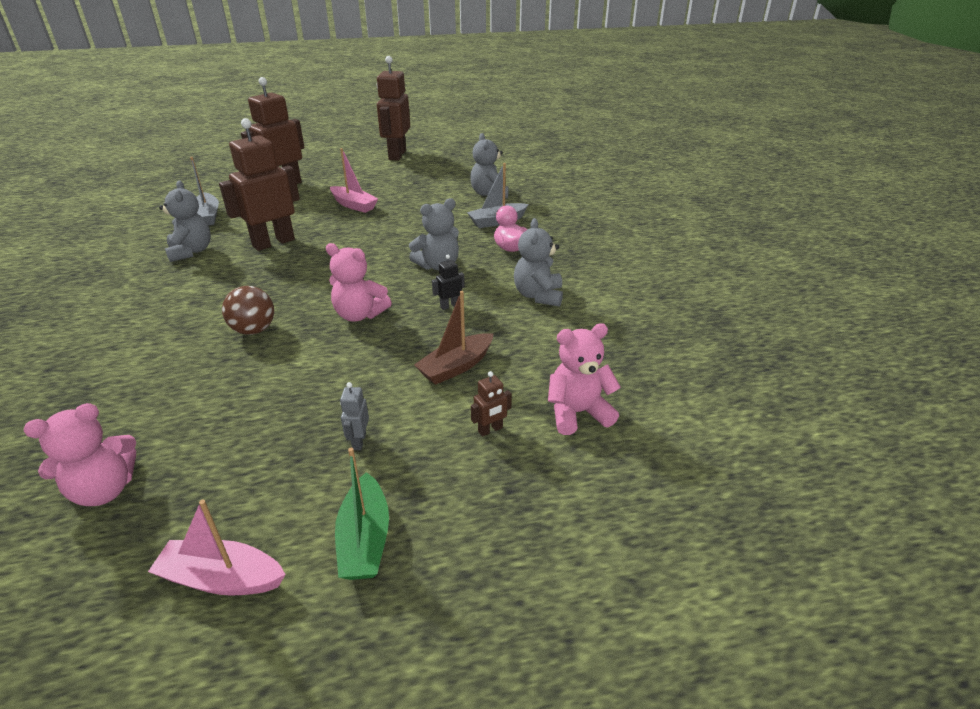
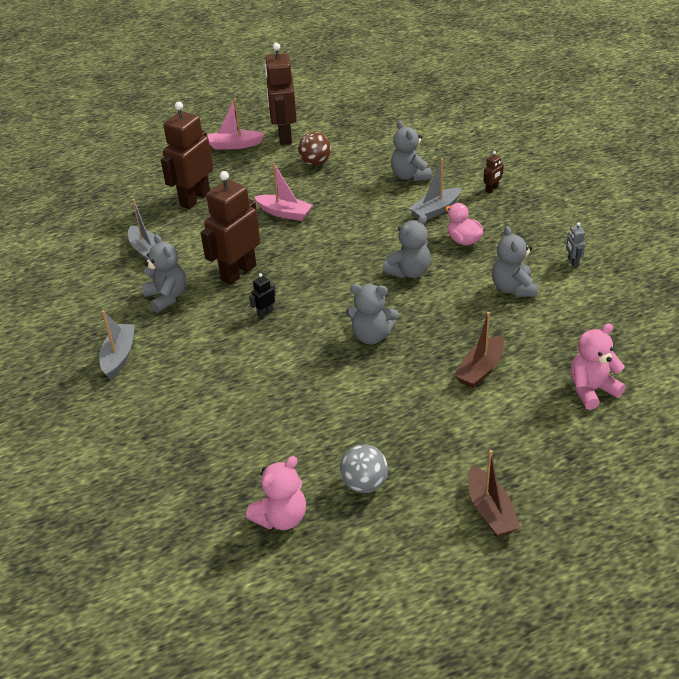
camera: 10 degrees left, 5 degrees up
pink boat [148,499,286,596] -> pink boat moved to [208,98,264,150]
brown ball [222,286,274,335] -> brown ball moved to [298,132,331,166]
pink teddy bear [326,243,392,322] -> grey teddy bear [346,284,399,344]
green boat [335,448,389,580] -> brown boat [468,450,520,537]
grey robot [340,382,369,450] -> grey robot moved to [566,222,585,267]
black robot [432,255,465,310] -> black robot moved to [249,273,276,318]
brown robot [471,371,512,437] -> brown robot moved to [483,151,504,193]
none -> grey boat [99,310,135,379]
none -> grey ball [340,444,388,493]

